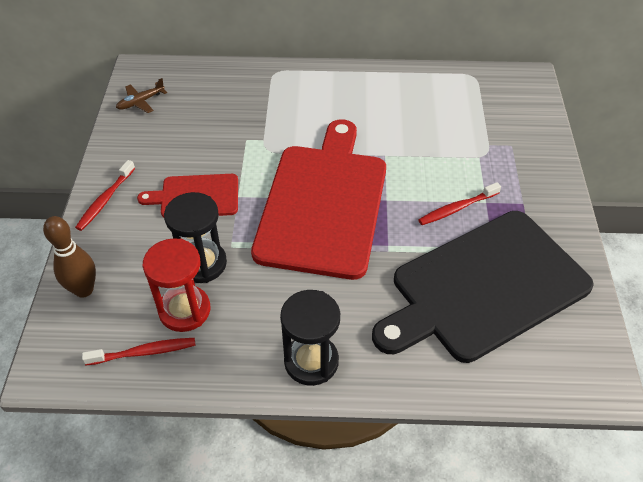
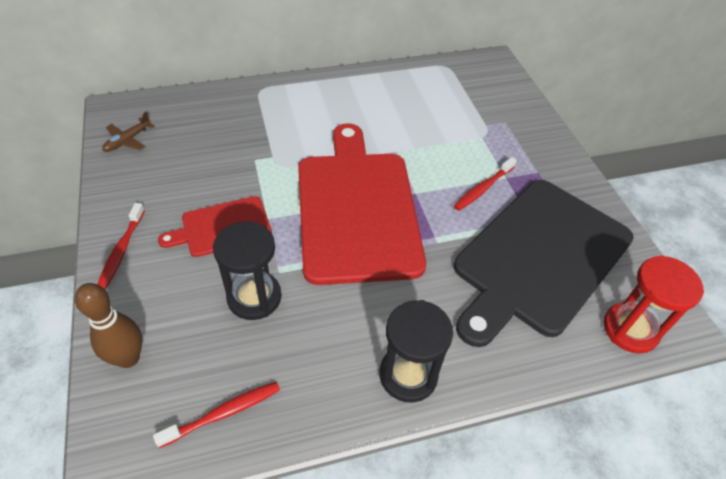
camera: 20 degrees left, 0 degrees up
red hourglass [143,238,210,332] -> red hourglass moved to [603,255,704,354]

